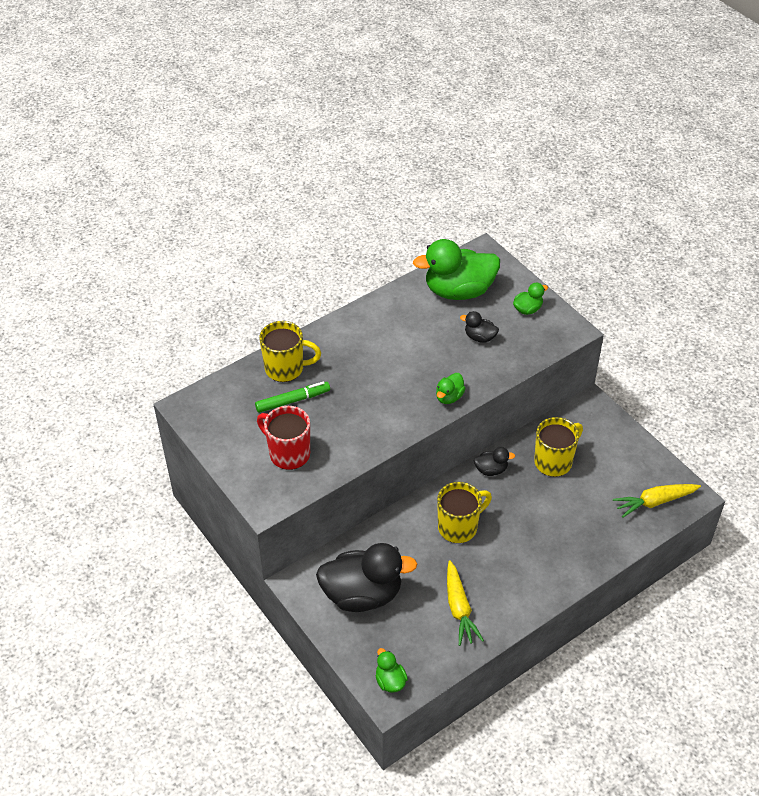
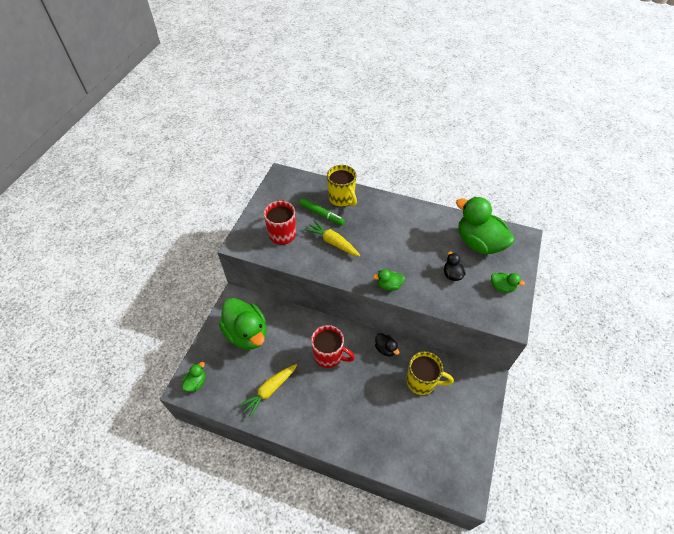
camera: 55 degrees right, 5 degrees up
black duck [316,543,417,612] -> green duck [219,298,267,350]
yellow mug [437,482,492,543] -> red mug [311,325,355,368]
yellow carrot [613,484,701,518] -> yellow carrot moved to [304,220,360,257]

